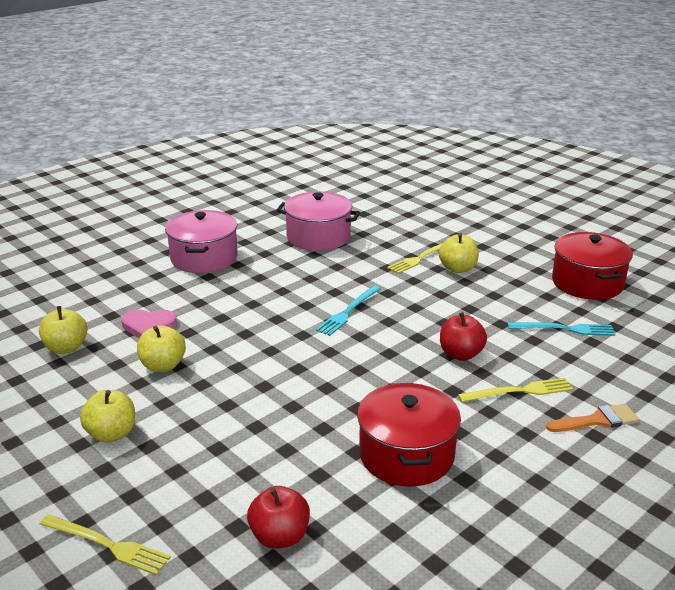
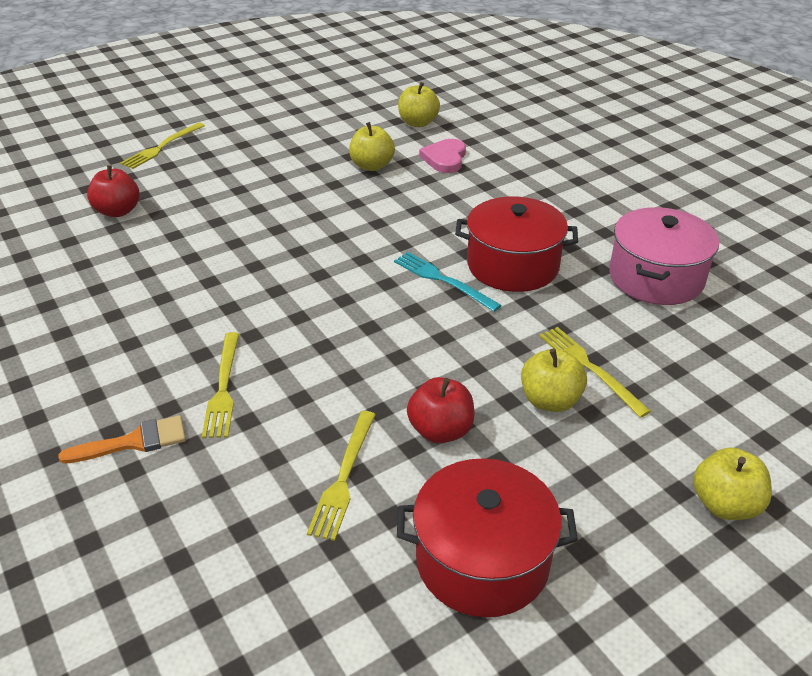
camera: 100 degrees right, 10 degrees up
yellow apple [80,390,135,443] -> yellow apple moved to [693,447,772,520]
pink pot [165,210,238,273] -> none
red pot [357,383,461,487] -> red pot moved to [455,196,578,292]
red apple [440,312,487,361] -> red apple moved to [407,377,475,444]
turquoise fork [508,322,615,336] -> yellow fork [307,411,376,541]
orange brush [546,404,639,432] -> orange brush turned 105 degrees counterclockwise [58,415,186,464]

